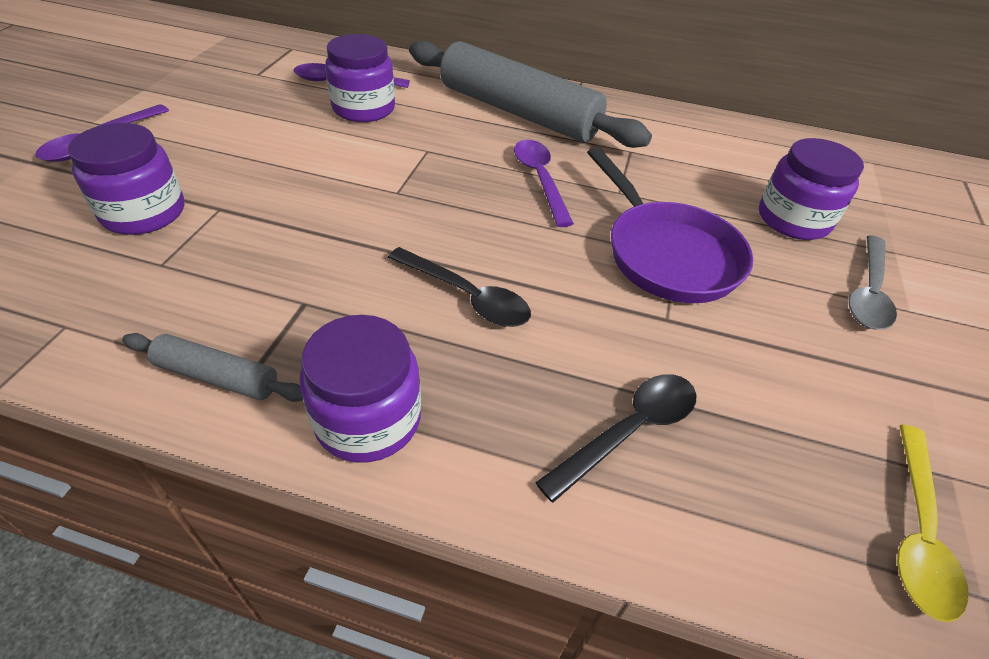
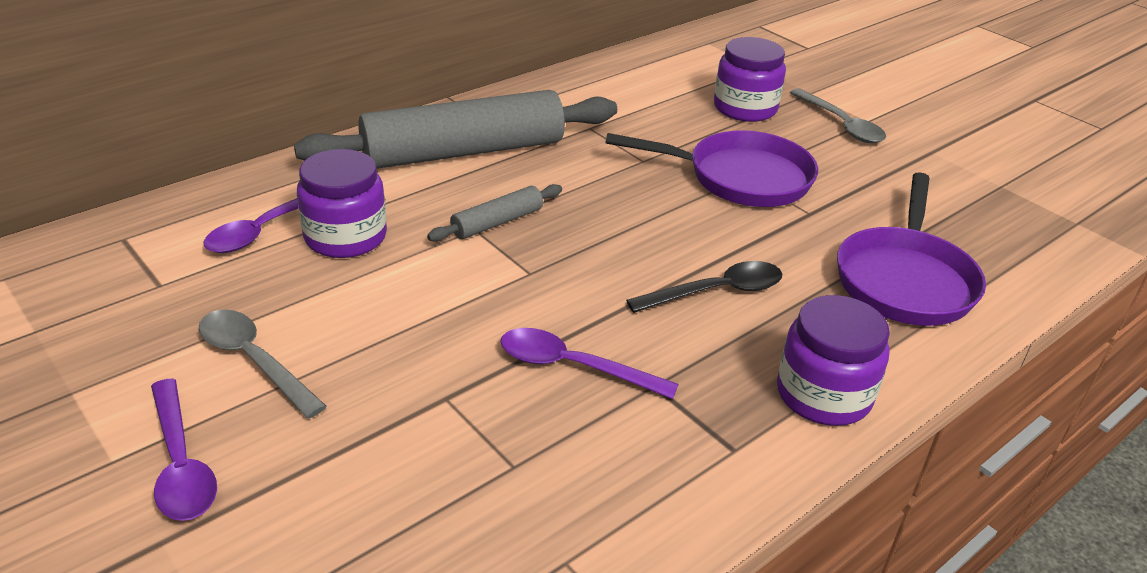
camera: 55 degrees left, 10 degrees down
purple jar [68,123,184,235] -> none
grey rolling pin [122,333,303,402] -> grey rolling pin moved to [427,184,562,242]
purple spoon [514,140,574,227] -> purple spoon moved to [500,328,679,399]
black spoon [535,374,697,502] -> purple pan [837,172,986,326]
yellow spoon [897,424,968,622] -> none
none -> grey spoon [199,309,327,419]

